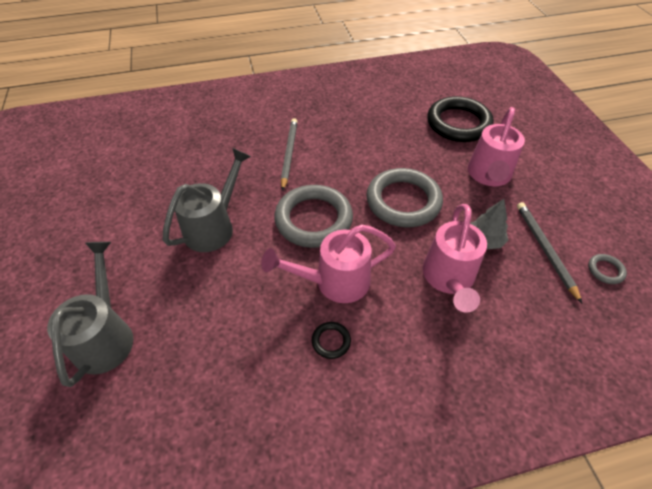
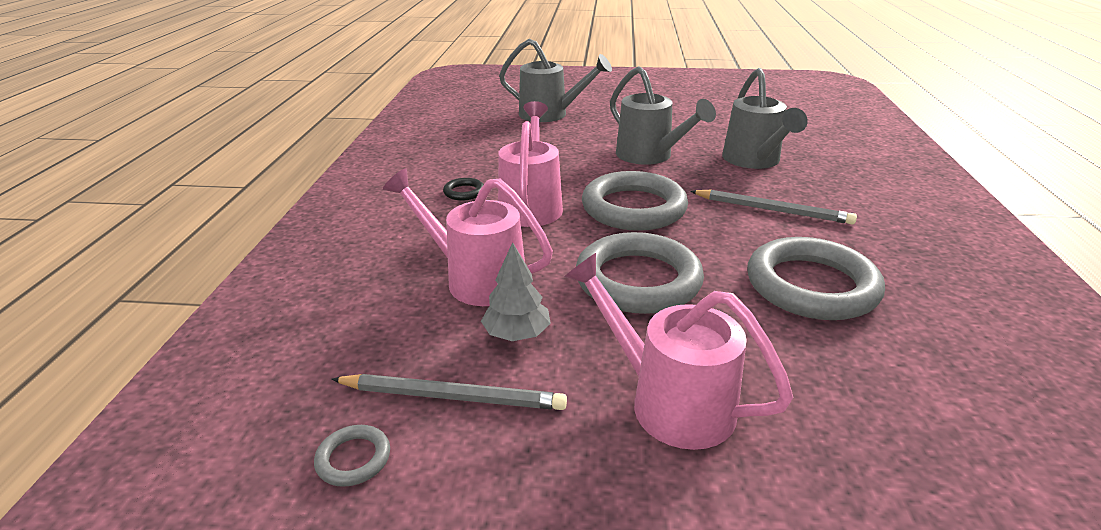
camera: 110 degrees right, 20 degrees down
black ring [427,96,494,142] -> none
none -> grey watering can [722,68,808,169]
none -> grey ring [747,237,885,320]

